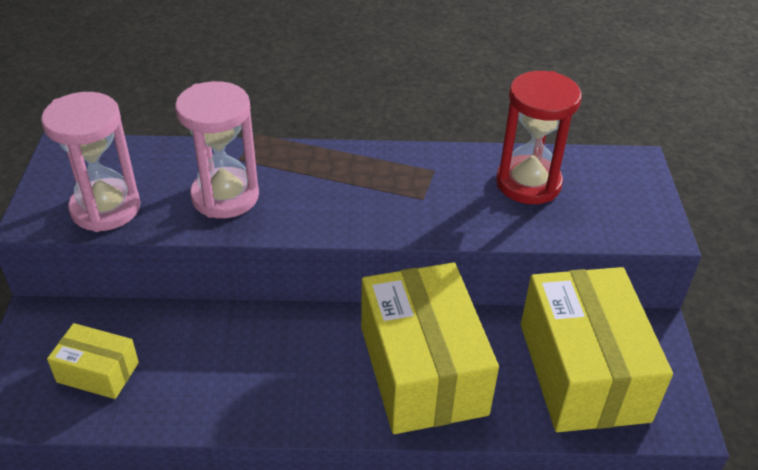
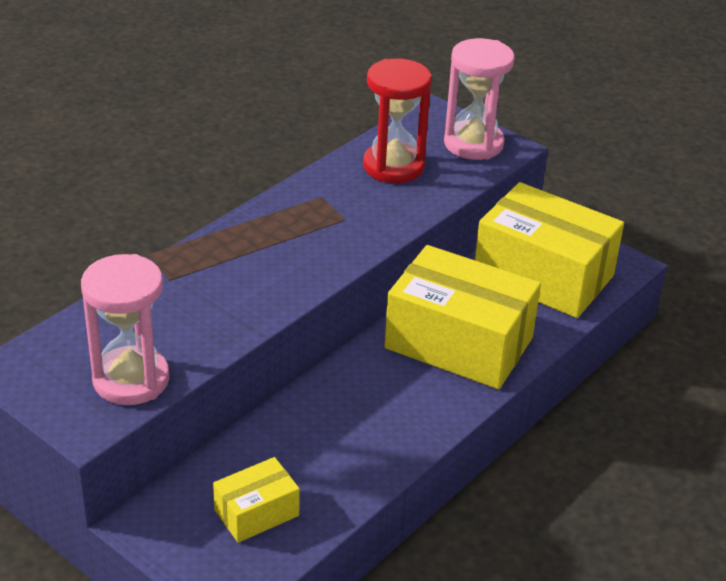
camera: 50 degrees left, 5 degrees down
pink hourglass [175,81,259,218] -> pink hourglass moved to [444,38,515,160]

